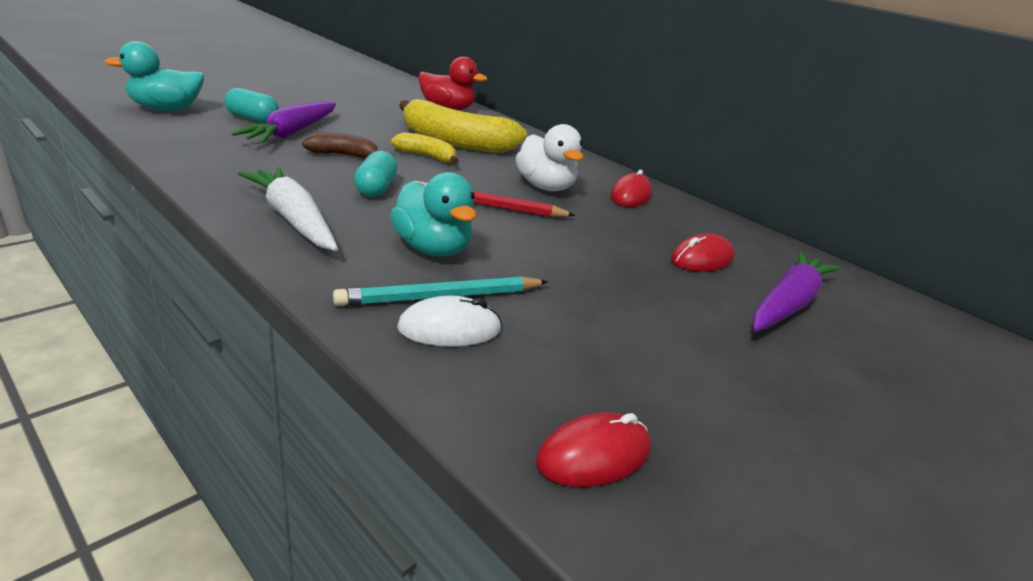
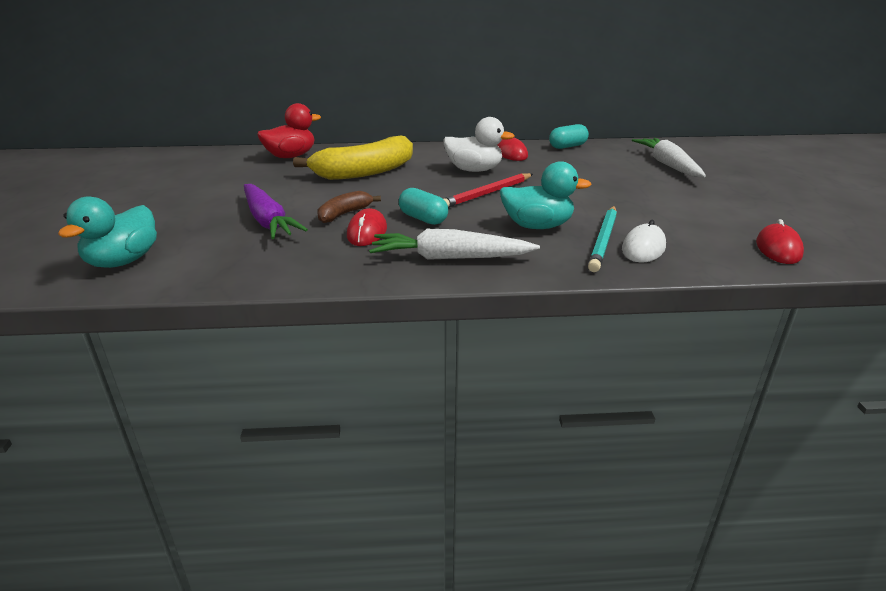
camera: 45 degrees left, 0 degrees up
turquoise capsule [224,88,279,123] -> turquoise capsule moved to [549,124,589,149]
yellow banana [391,132,459,164] -> none
red mouse [671,233,735,272] -> red mouse moved to [347,208,387,246]
purple carrot [753,251,841,332] -> white carrot [632,138,706,177]

